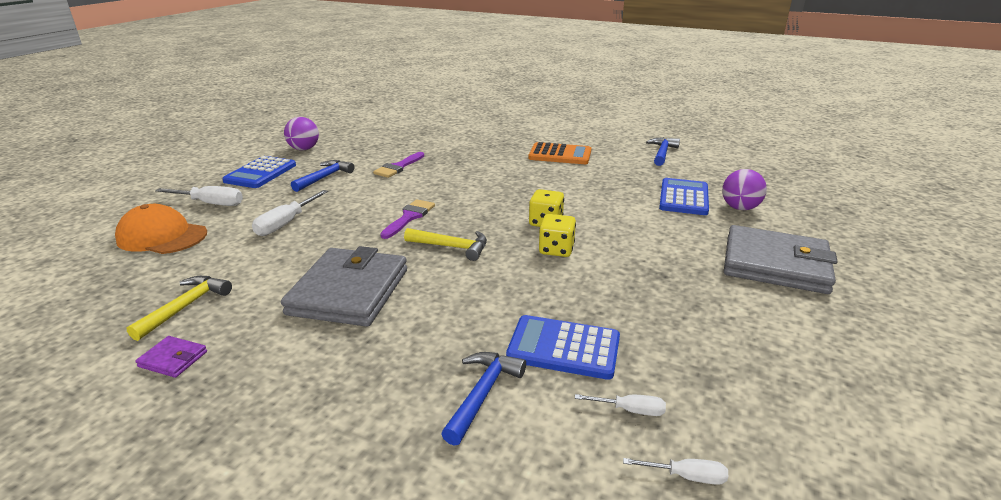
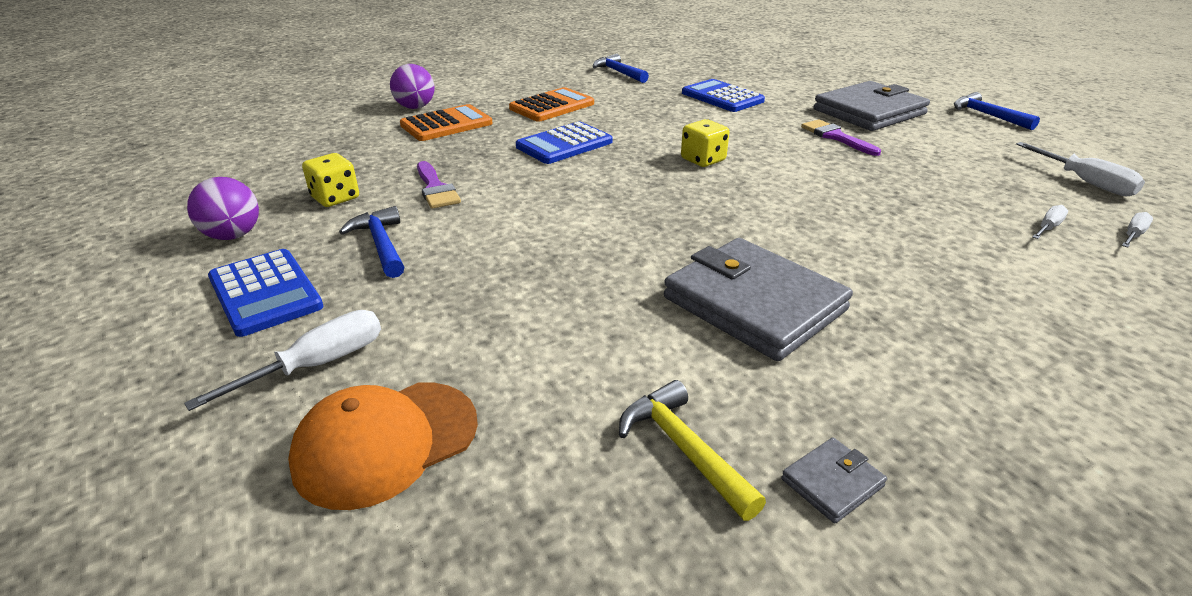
camera: 55 degrees left, 5 degrees up
purple wallet [135,336,207,378] -> grey wallet [781,437,887,523]
white screwdriver [252,190,328,236] -> white screwdriver moved to [1016,142,1145,196]
purple brush [380,199,435,239] -> purple brush moved to [801,119,881,156]
yellow hammer [404,228,487,261] -> none
blue hammer [441,352,526,446] -> blue hammer moved to [954,92,1040,130]
blue calculator [506,315,620,380] -> blue calculator moved to [516,122,612,164]
yellow dice [539,214,576,257] -> yellow dice moved to [302,153,359,207]
purple ball [722,169,767,210] -> purple ball moved to [390,64,435,109]
none -> orange calculator [400,104,492,141]

